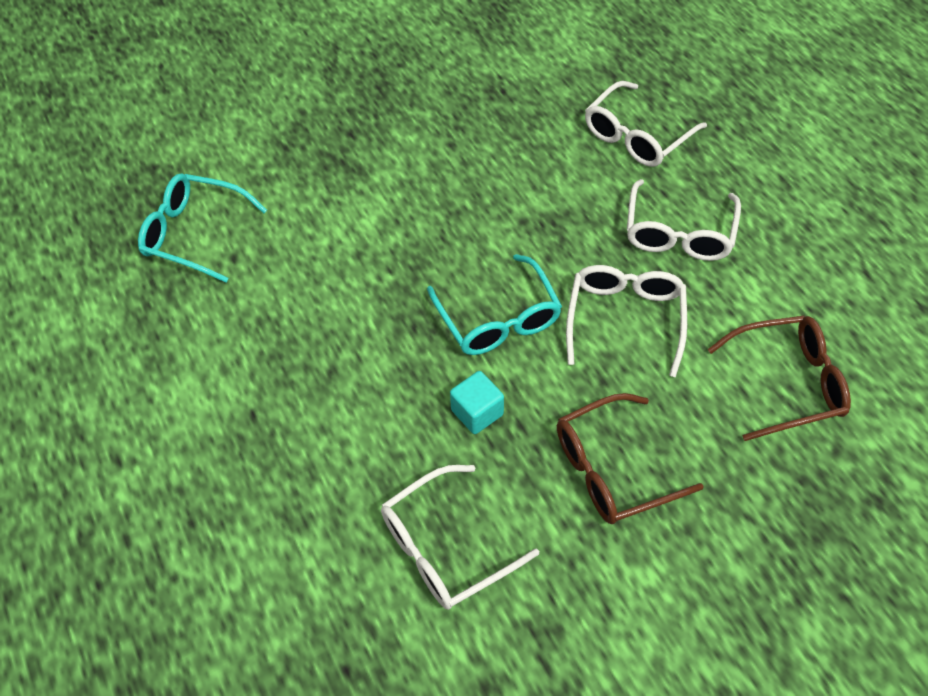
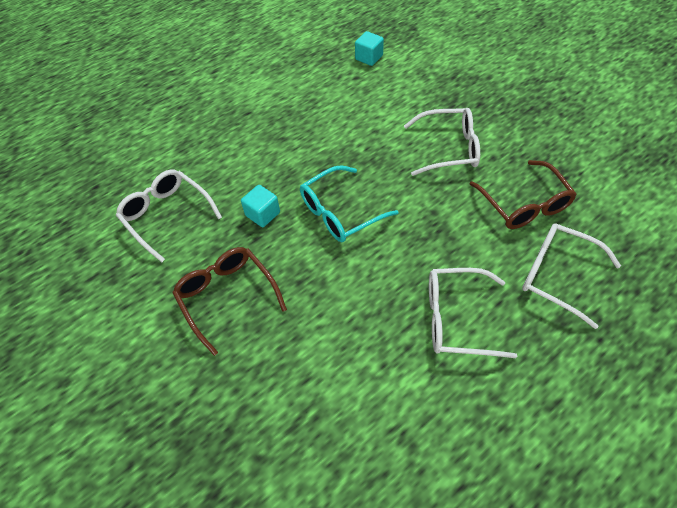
camera: 80 degrees right, 0 degrees up
turquoise glasses [138,173,267,283] -> turquoise cube [355,31,384,66]
white glasses [566,265,687,377] -> white glasses moved to [404,108,480,176]
brown glasses [708,316,851,441] -> brown glasses moved to [470,160,577,229]

